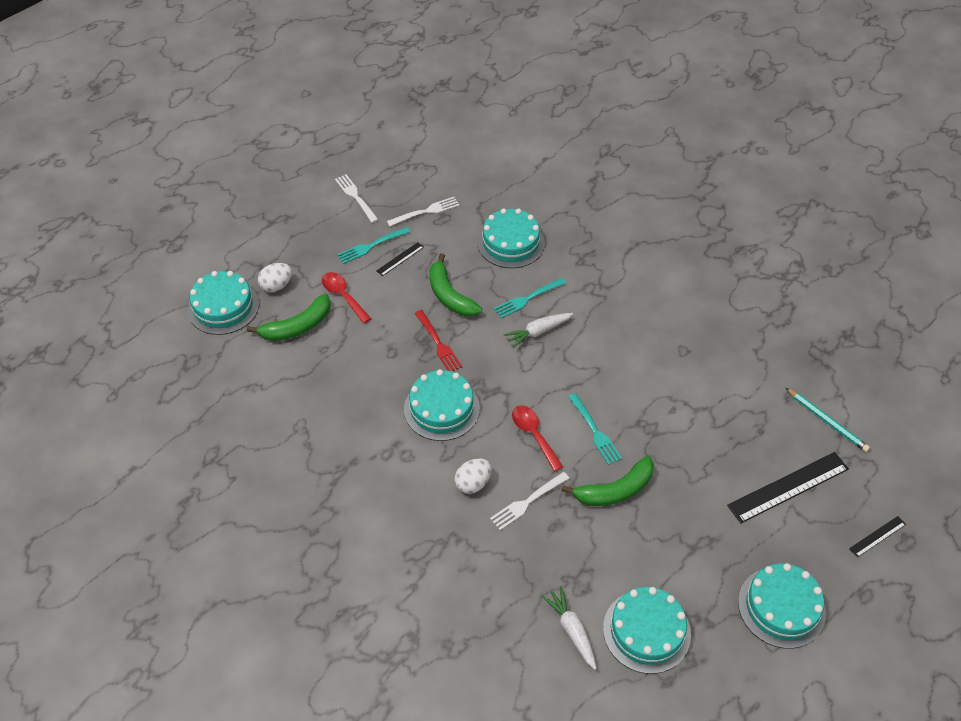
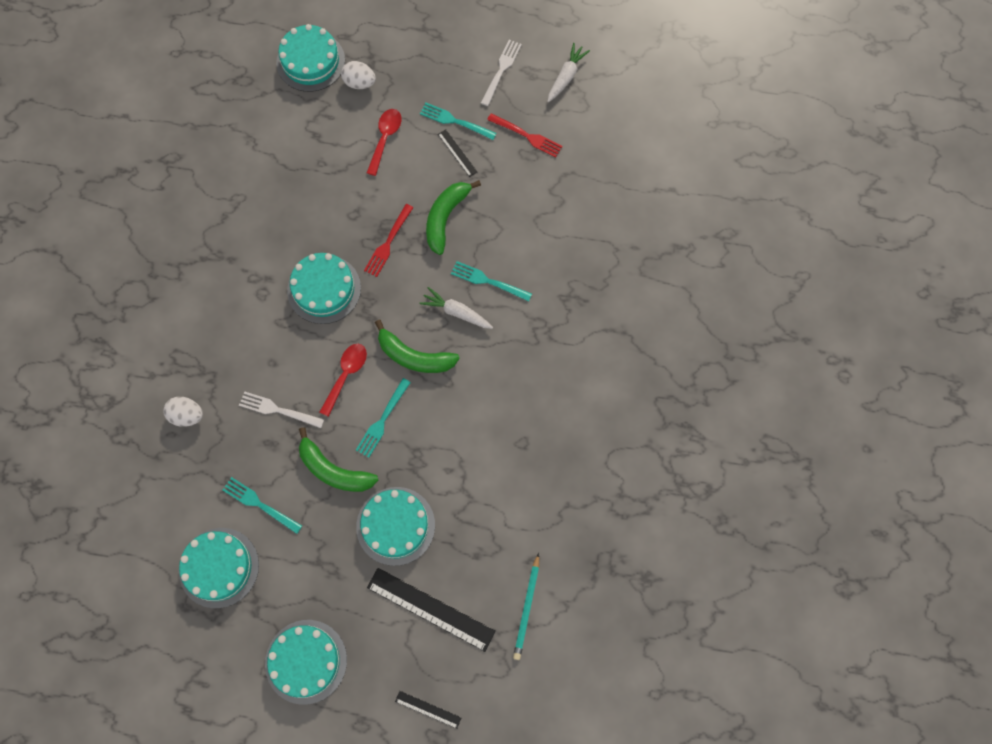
camera: 55 degrees right, 20 degrees up
green banana [247,294,331,341] -> green banana moved to [375,320,460,373]
black ruler [376,242,424,276] -> black ruler turned 45 degrees clockwise [438,129,477,177]
white fork [387,197,460,226] -> red fork [487,113,563,158]
white egg [454,458,492,494] -> white egg moved to [164,397,203,427]
turquoise cake [477,208,545,268] -> turquoise cake moved to [356,487,435,566]
white carrot [541,586,597,670] -> white carrot moved to [547,43,590,102]
none -> turquoise fork [223,477,302,534]

